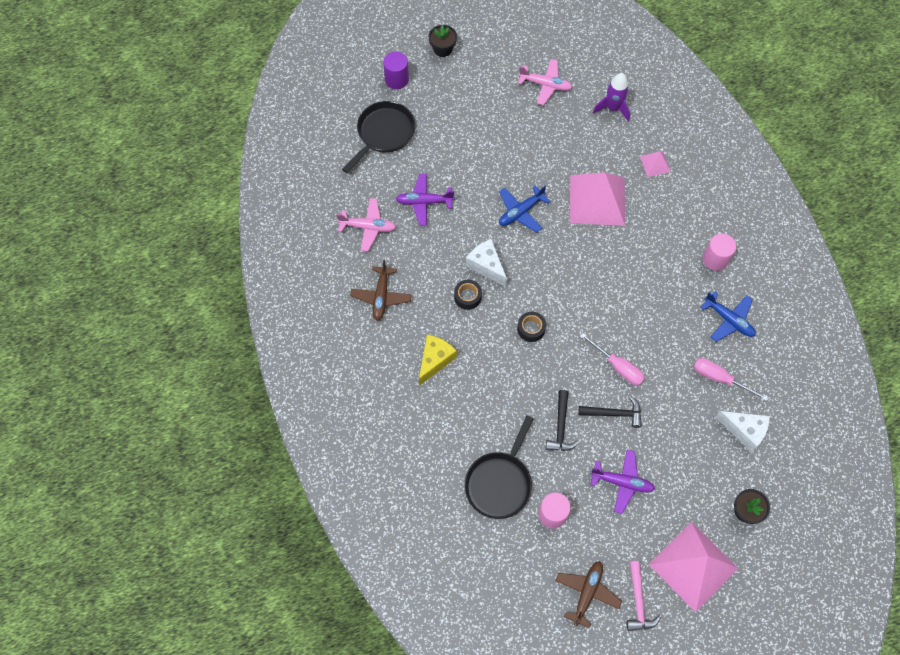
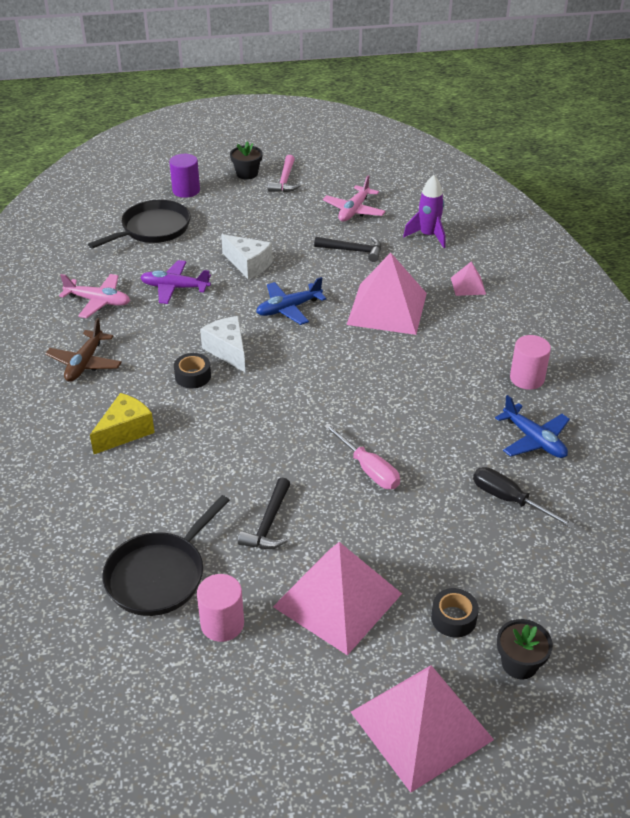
camera: 10 degrees right, 25 degrees down
black tape [517,312,546,342] -> black tape moved to [431,588,479,637]
pink plane [518,59,573,105] -> pink plane turned 90 degrees clockwise [323,175,386,222]
brown plane [555,561,622,628] -> none
black hammer [578,396,642,428] -> black hammer moved to [314,237,381,262]
purple plane [590,450,655,514] -> pink pyramid [273,542,402,655]
pink hammer [626,561,661,631] -> pink hammer moved to [268,155,301,192]
pink screwdriver [694,358,768,401] -> black screwdriver [473,467,575,528]
white cheese [716,411,770,452] -> white cheese moved to [221,234,272,279]

